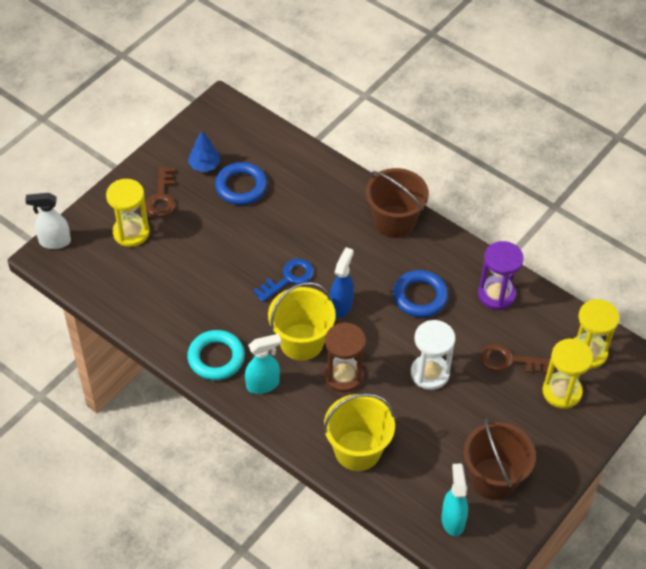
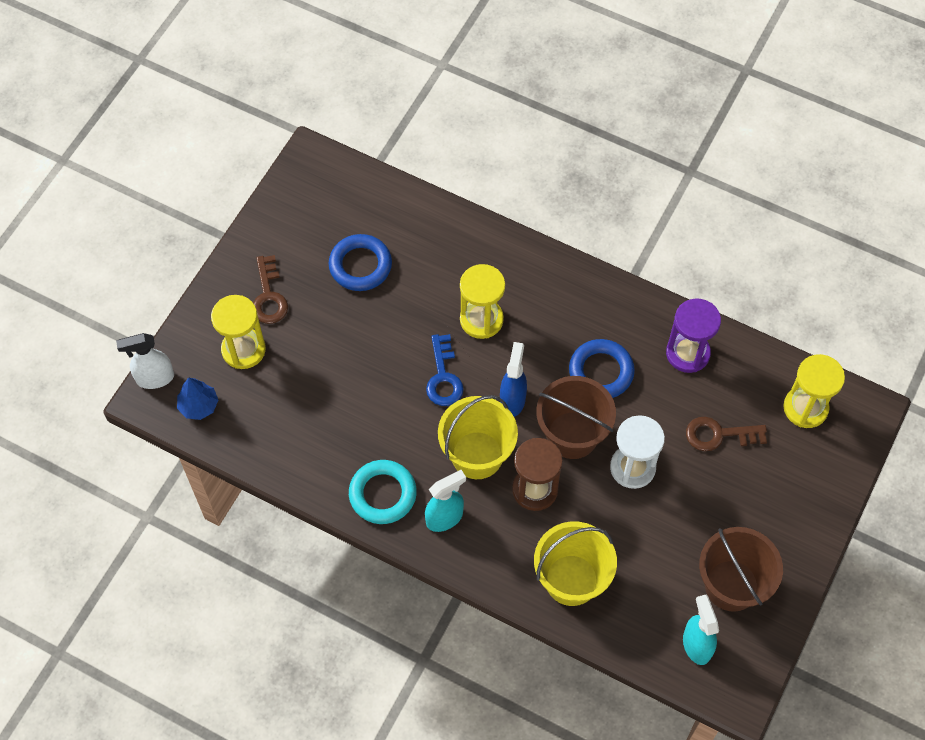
camera: 10 degrees left, 10 degrees up
blue tree [188,131,221,172] -> blue tree moved to [177,378,218,420]
blue key [253,259,314,302] -> blue key turned 135 degrees clockwise [426,334,464,406]
brown bucket [366,168,429,238] -> brown bucket moved to [536,376,616,459]
yellow hourglass [542,339,593,409] -> yellow hourglass moved to [460,264,505,339]

